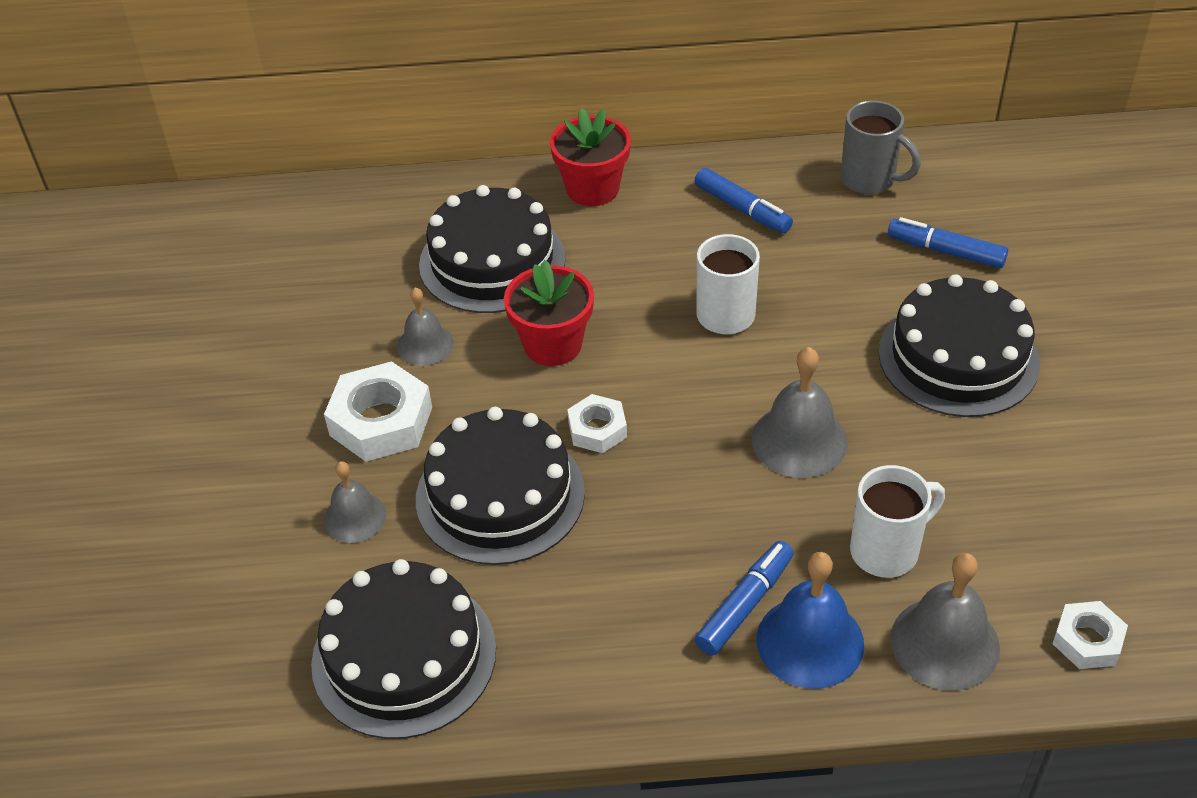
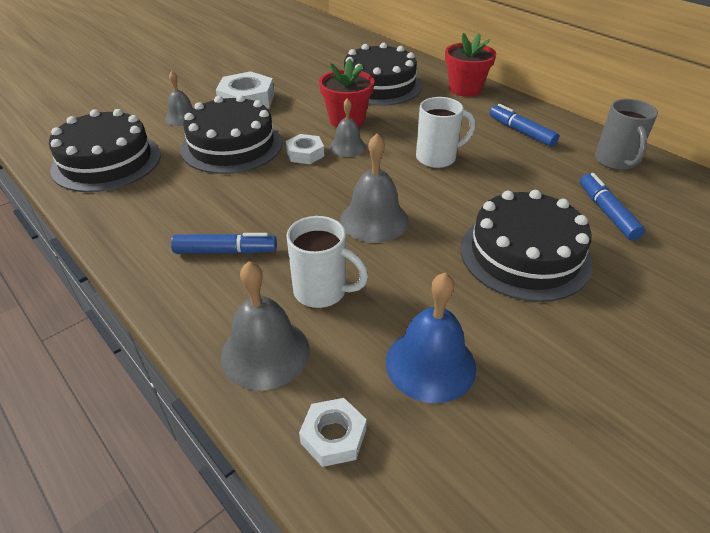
camera: 50 degrees right, 5 degrees down
grey bell [397,287,454,366] -> grey bell moved to [329,98,366,157]
blue marker [694,168,793,233] -> blue marker turned 135 degrees clockwise [490,104,559,147]
blue bell [757,552,864,689] -> blue bell moved to [386,273,476,403]

